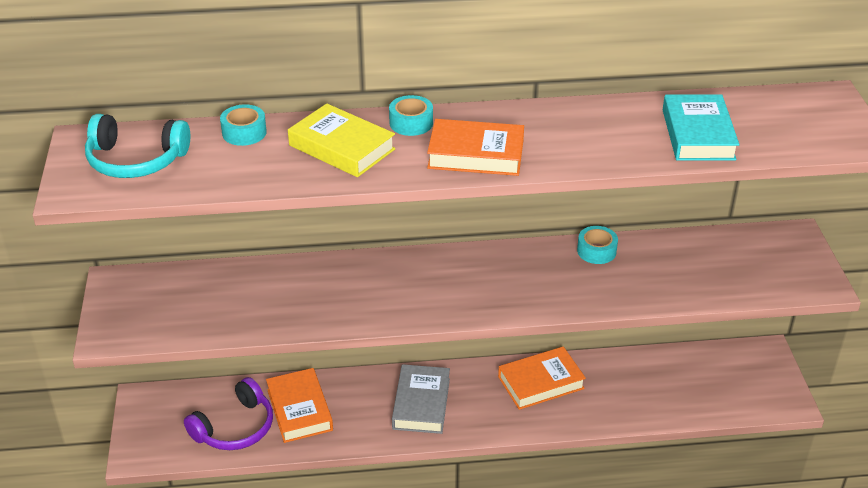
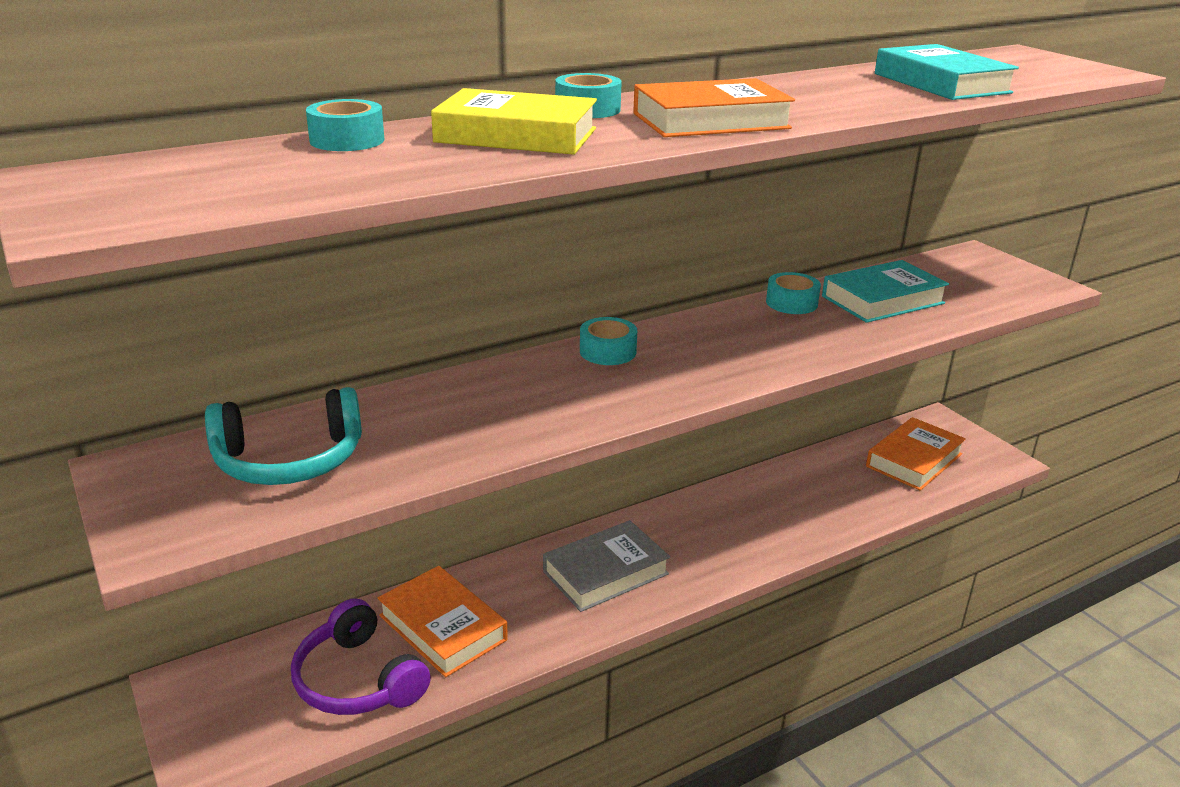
camera: 25 degrees left, 10 degrees down
turquoise headphones [85,114,190,178] -> turquoise headphones moved to [205,387,362,485]
purple headphones [184,377,273,450] -> purple headphones turned 120 degrees clockwise [291,598,431,715]
grey book [392,364,450,434] -> grey book turned 75 degrees clockwise [543,520,670,612]
orange book [498,346,586,410] -> orange book moved to [866,417,966,491]
none -> turquoise tape [580,317,637,365]
none -> turquoise book [822,260,949,323]

